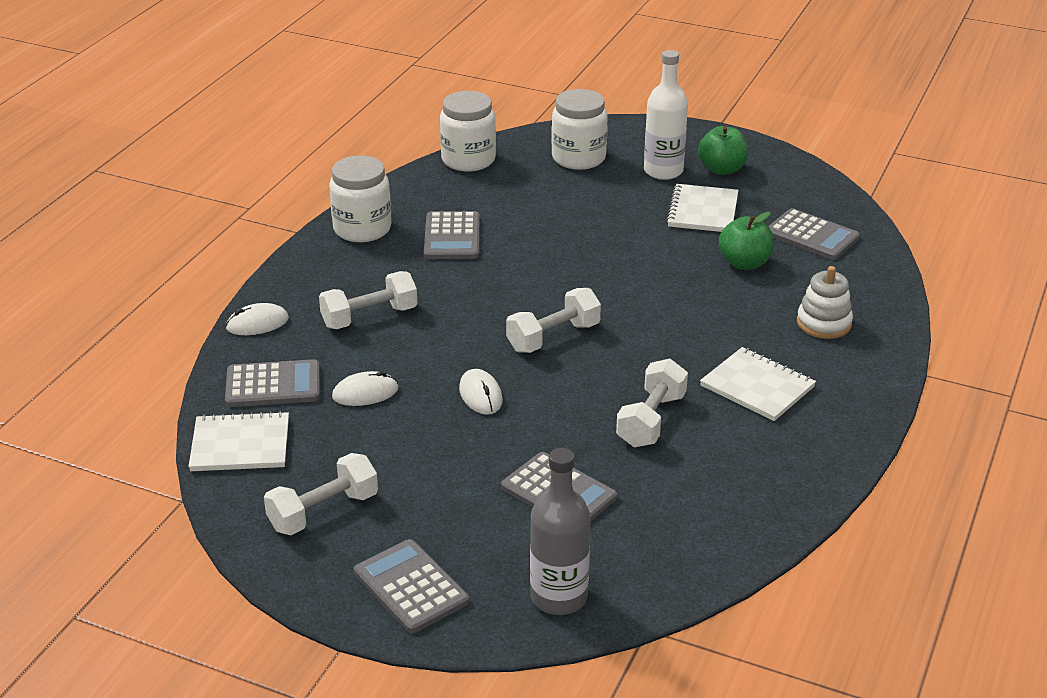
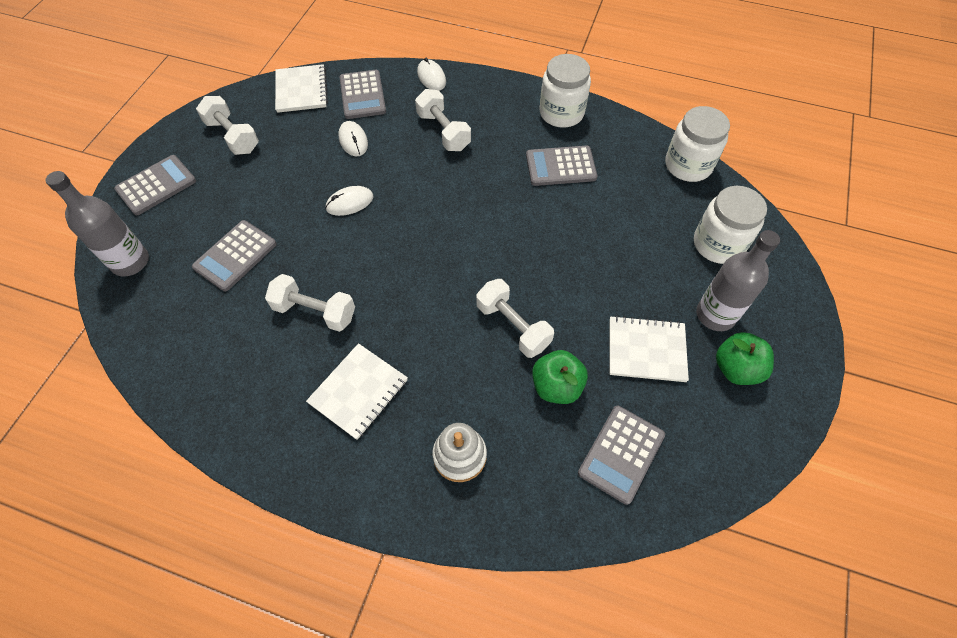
camera: 85 degrees right, 25 degrees up
white dumbbell [506,288,601,353] -> white dumbbell moved to [476,279,554,358]
white bottle [644,50,688,180] -> grey bottle [696,230,780,331]

